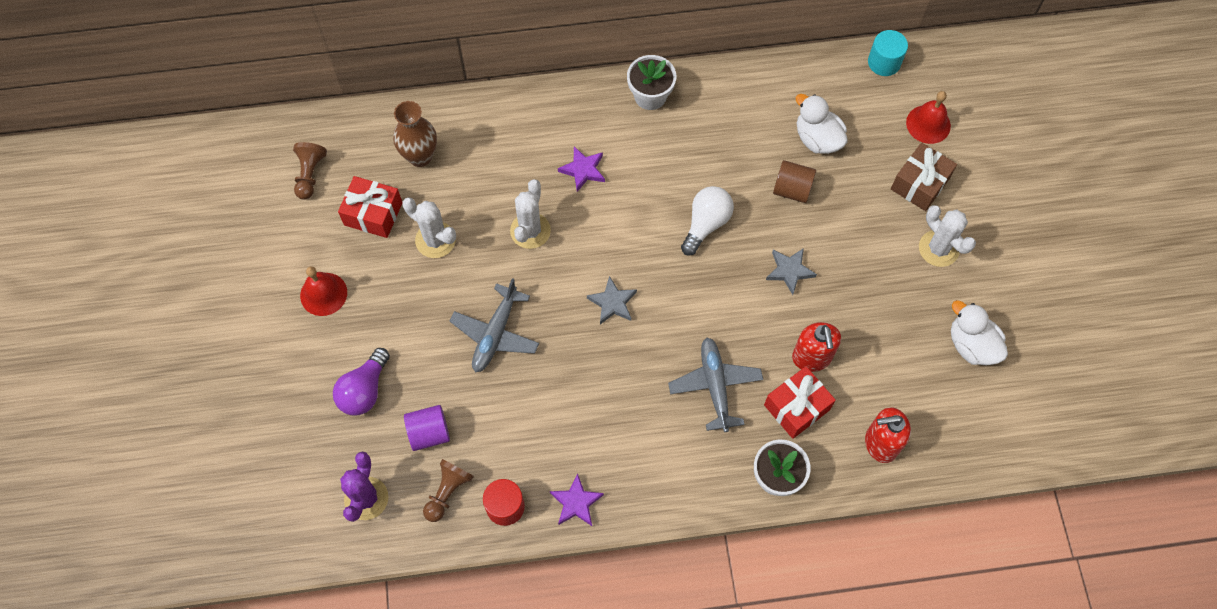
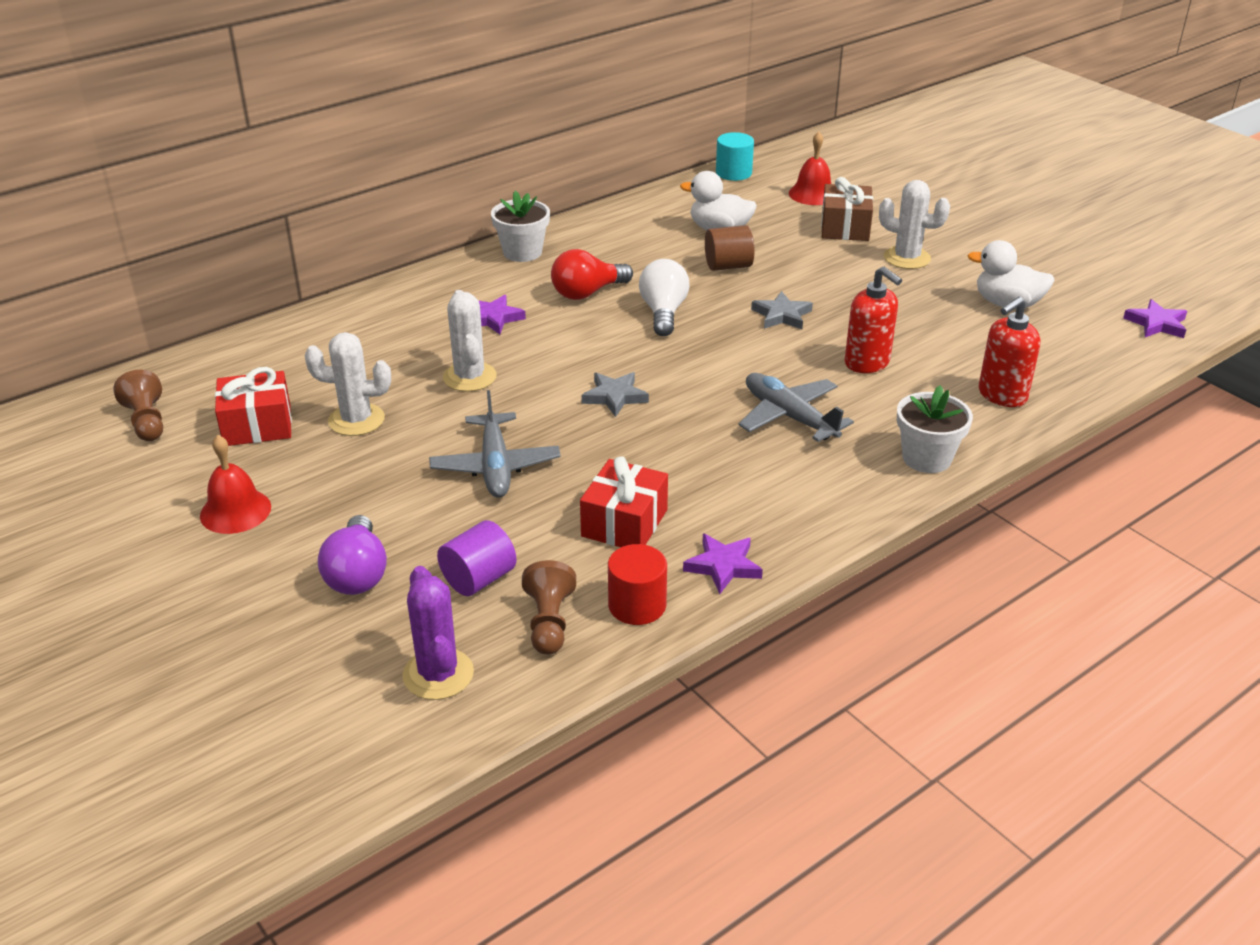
camera: 30 degrees left, 30 degrees down
brown vase [393,101,437,167] -> none
red gift [764,366,836,439] -> red gift moved to [580,456,668,547]
none -> red light bulb [551,249,633,300]
none -> purple star [1123,299,1187,338]

